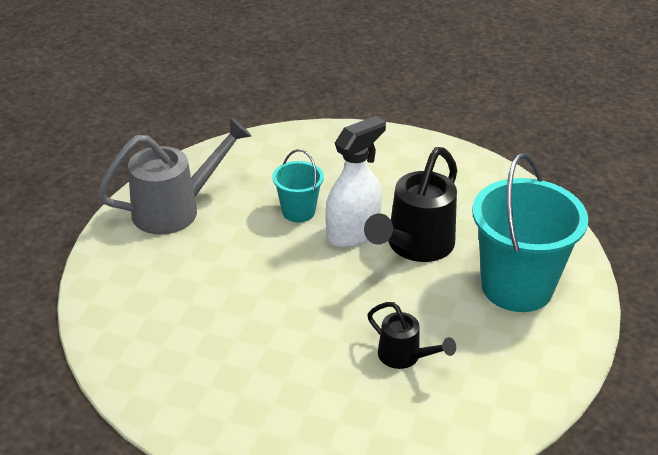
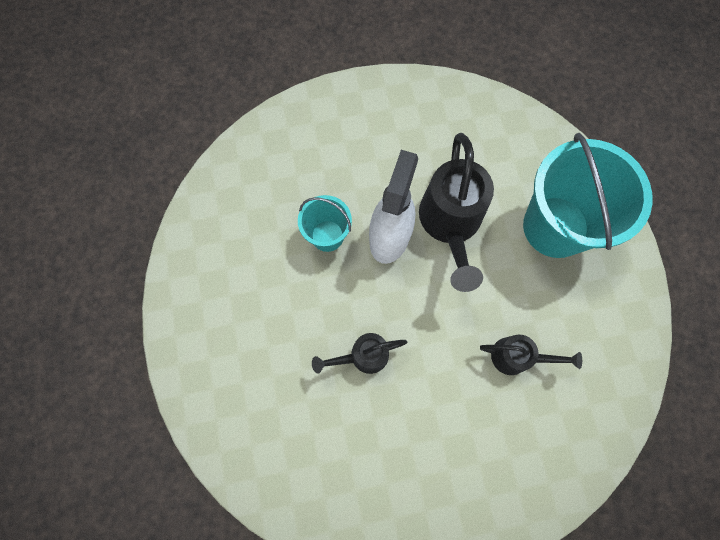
camera: 30 degrees left, 35 degrees up
grey watering can [97,118,251,235] -> none
none -> black watering can [312,333,407,374]

